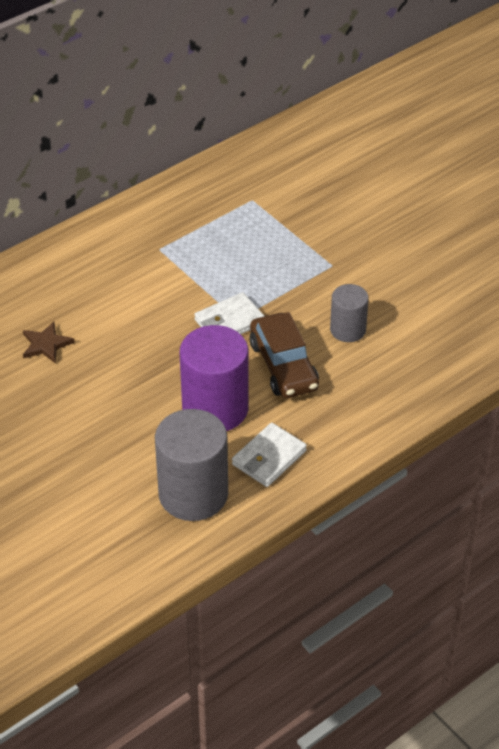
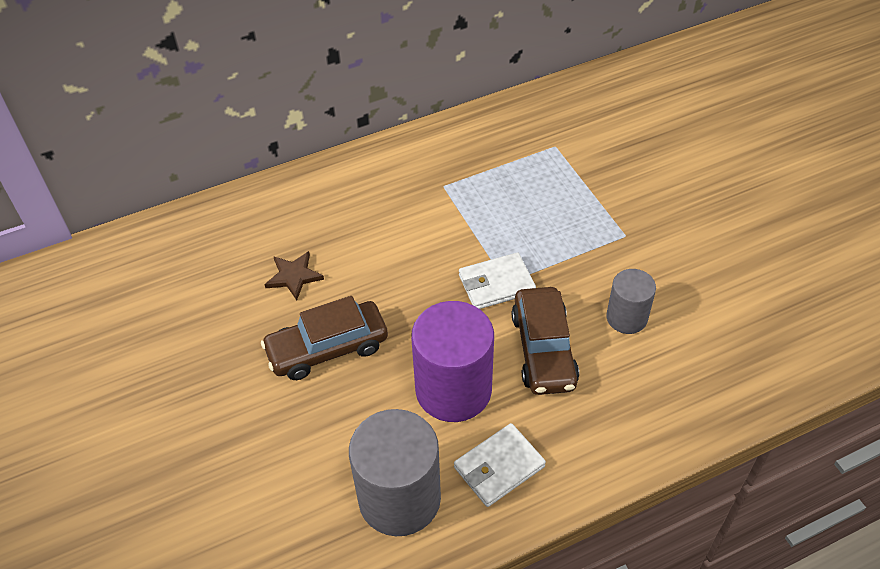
camera: 15 degrees right, 5 degrees up
none -> brown car [261,296,388,380]

